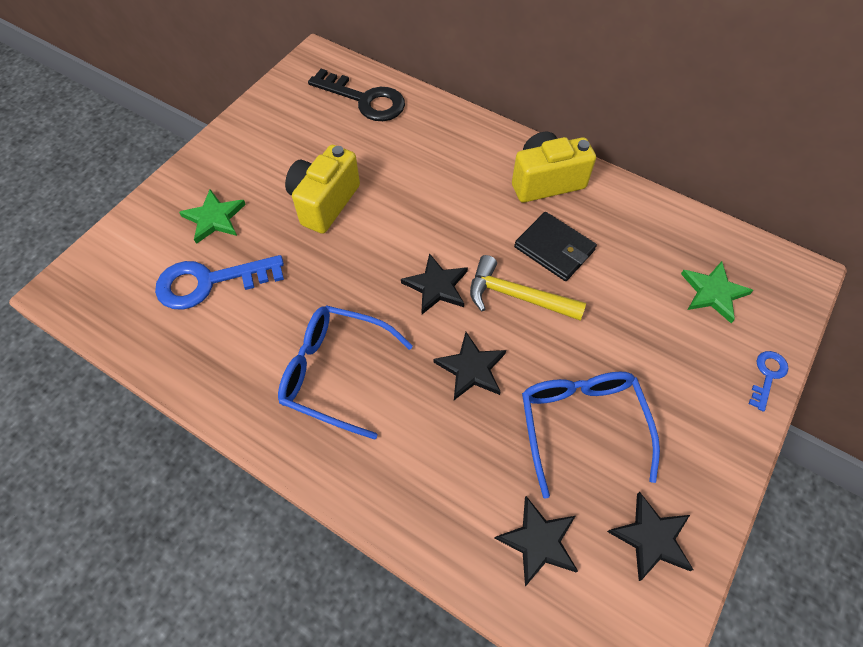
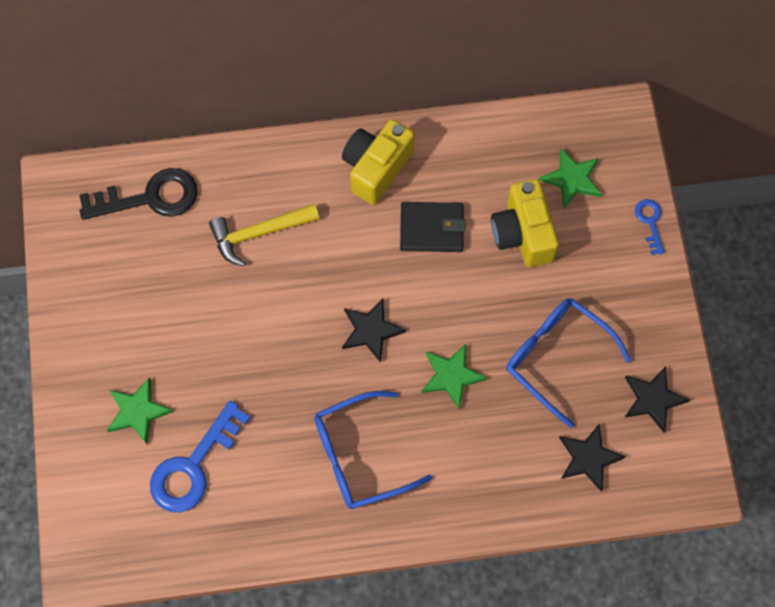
camera: 40 degrees left, 10 degrees up
yellow camera [285,145,360,234] -> yellow camera moved to [491,179,559,267]
black star [433,332,506,400] -> green star [421,344,487,409]
yellow hammer [470,255,586,320] -> yellow hammer moved to [209,203,319,266]

